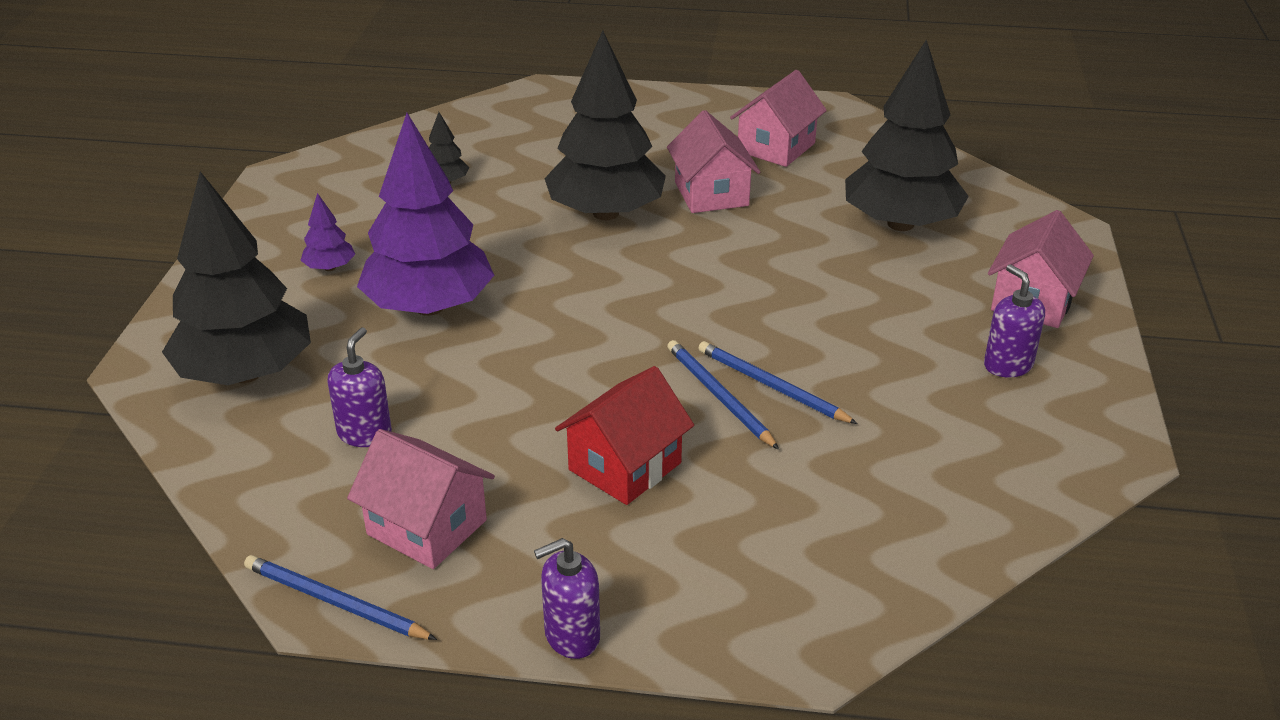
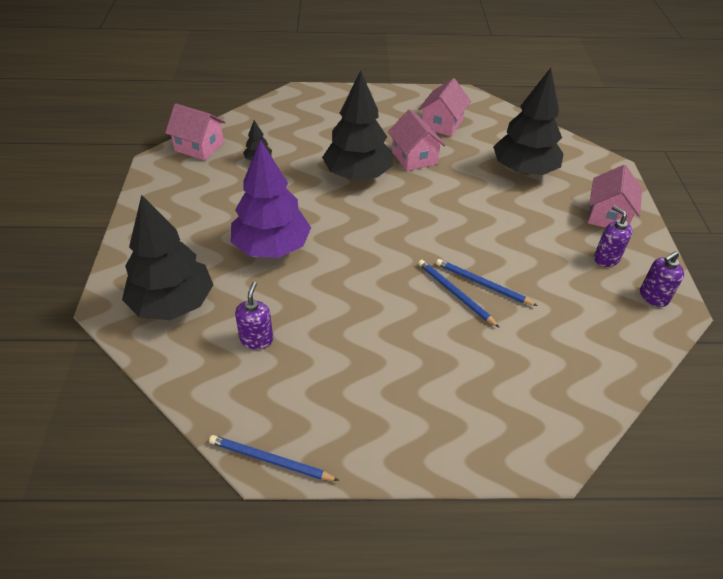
camera: 10 degrees left, 10 degrees up
purple tree [300,193,355,271] -> none
pink house [347,429,495,569] -> pink house moved to [165,103,226,161]
purple soap dispenser [534,538,600,659] -> purple soap dispenser moved to [640,251,684,307]
red house [555,366,694,505] -> none

